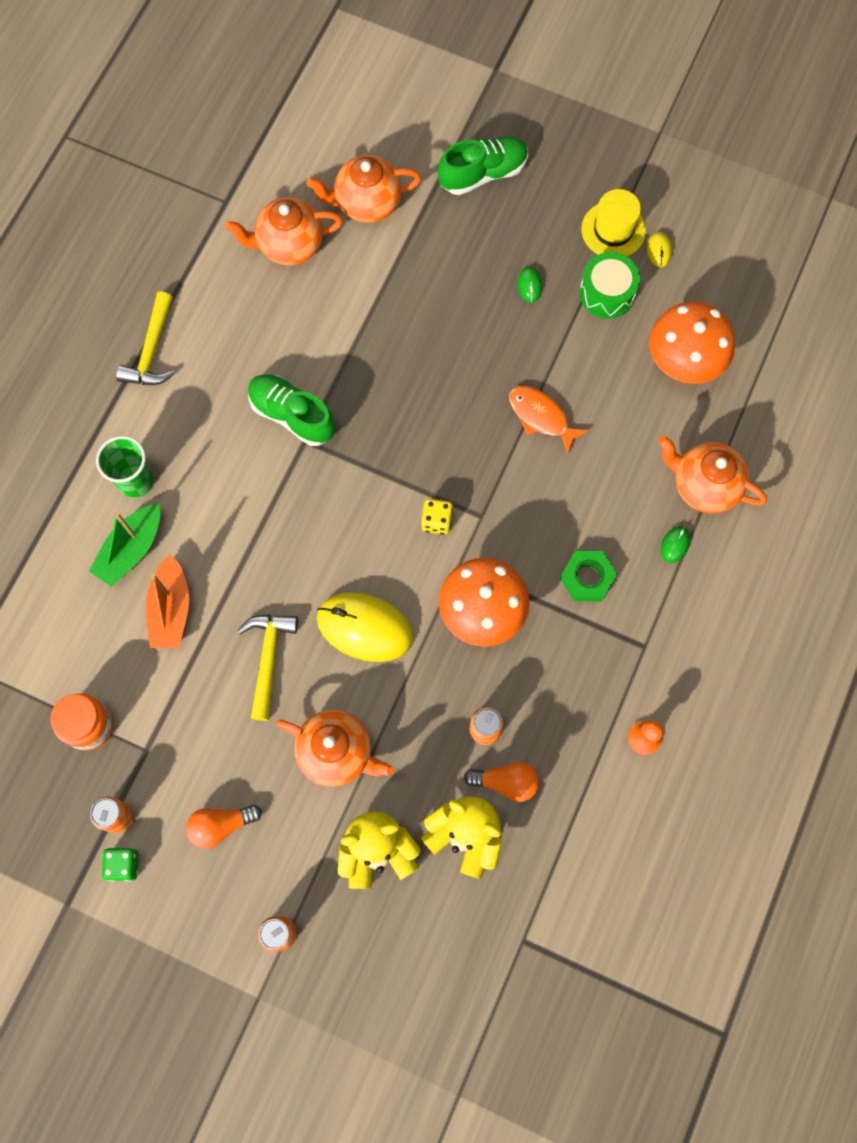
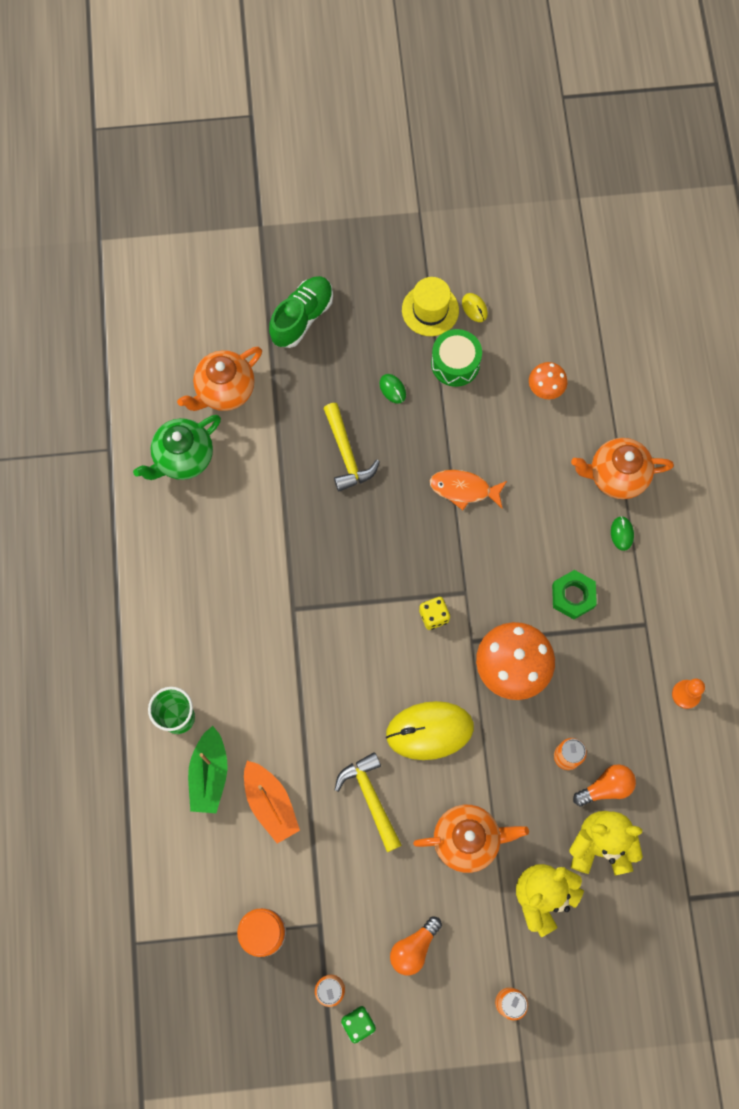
camera: 30 degrees left, 0 degrees up
yellow hammer [116,291,175,385] -> yellow hammer moved to [323,403,380,492]
orange teapot [225,197,343,265] -> green teapot [133,415,221,480]
green shoe [248,374,335,446] -> none
orange mushroom [649,301,735,384] -> orange mushroom [529,362,568,399], size x0.53

